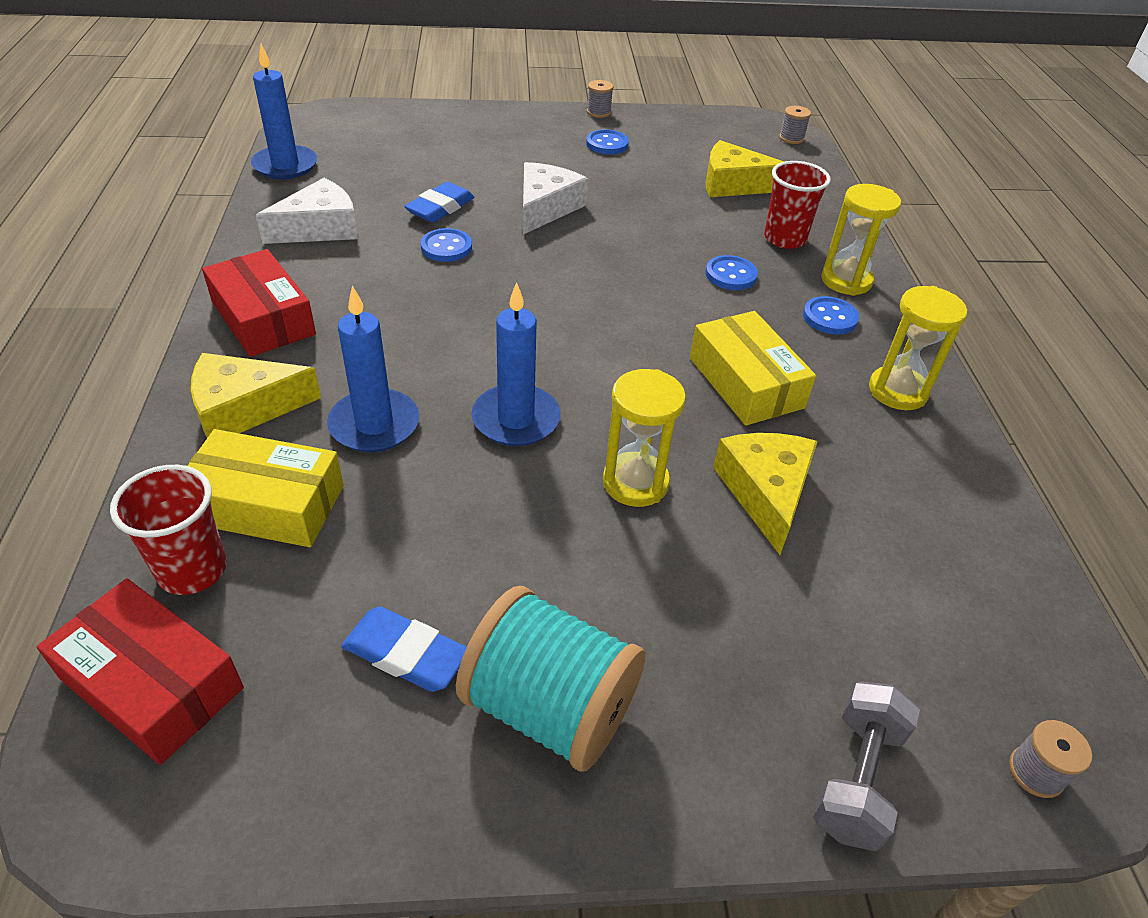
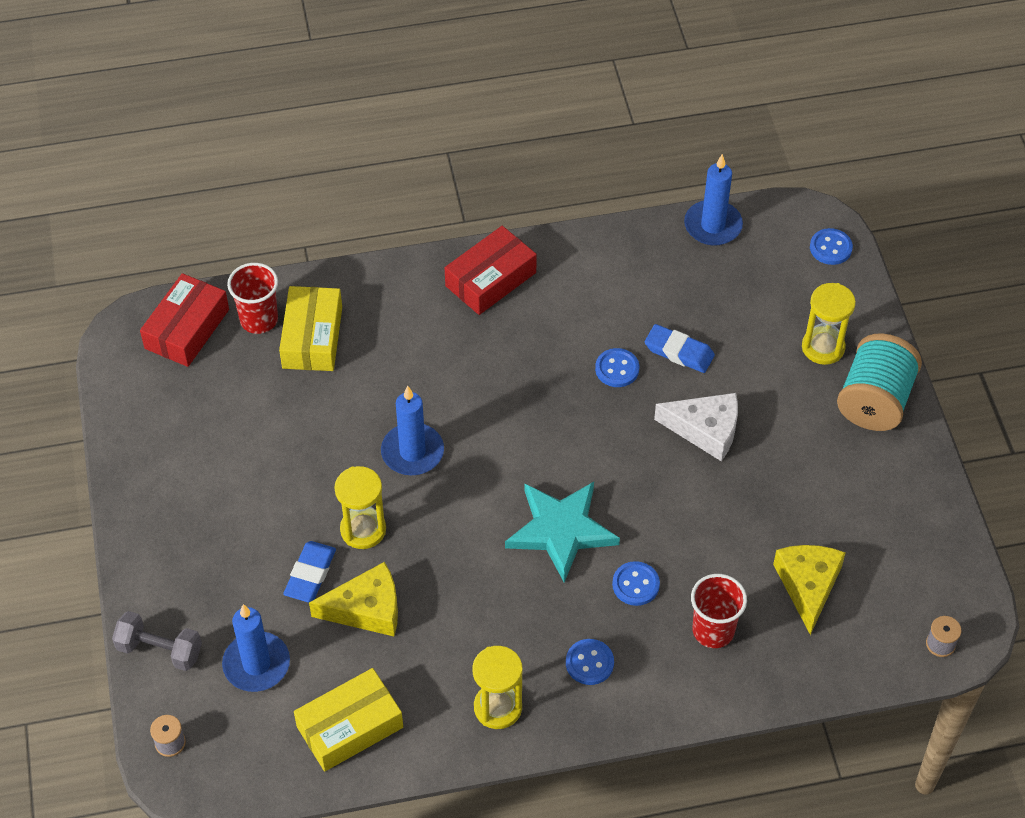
camera: 85 degrees right, 10 degrees up
yellow cheese [191,353,321,438] -> none
white cheese [256,178,358,244] -> none
blue candle [327,286,419,452] -> blue candle moved to [222,604,290,692]
blue eraser [341,607,467,692] -> blue eraser moved to [283,541,336,602]
turquoise spool [456,586,645,772] -> turquoise spool moved to [837,333,922,431]
blue button [586,129,629,154] -> blue button moved to [810,228,853,265]
grey spool [587,80,613,118] -> none
yellow box [690,311,816,426] -> yellow box moved to [294,668,403,771]
yellow hourglass [821,184,901,296] -> yellow hourglass moved to [802,283,856,365]
none -> turquoise star [505,482,620,582]

